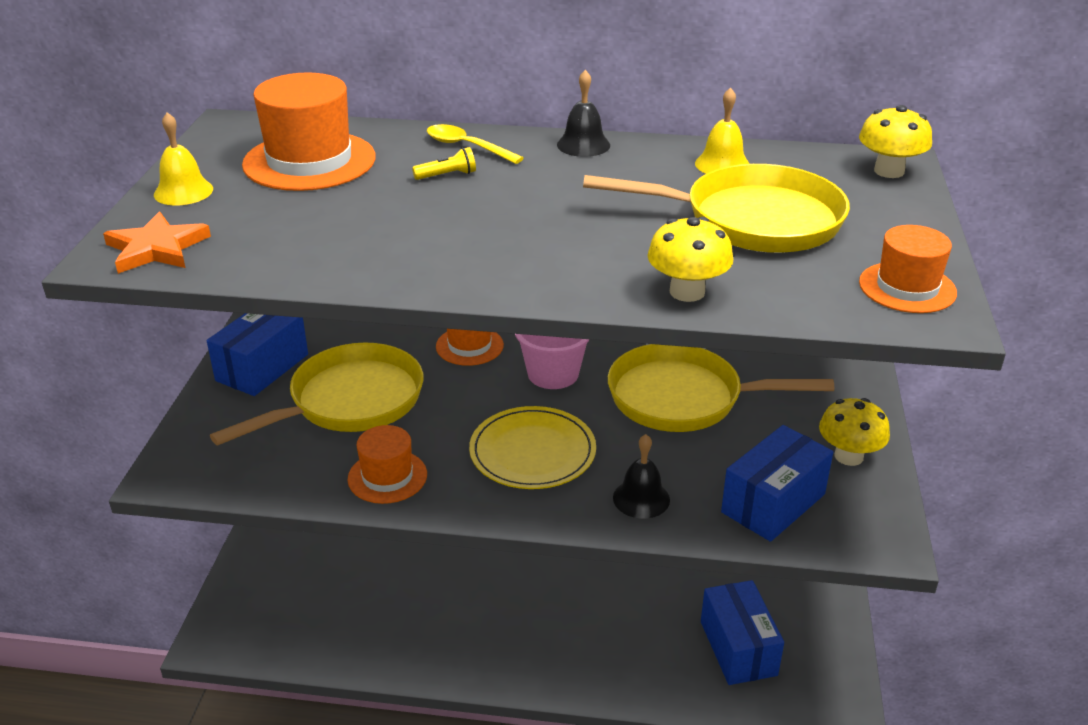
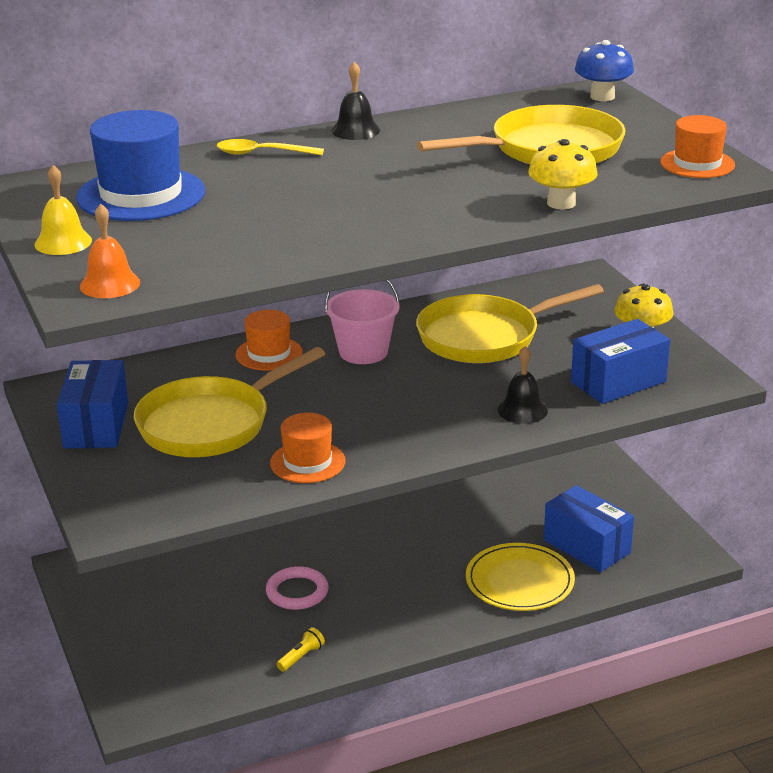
camera: 30 degrees left, 5 degrees down
orange star [103,212,211,274] -> orange bell [80,204,140,298]
yellow pan [210,343,424,446] -> yellow pan turned 150 degrees counterclockwise [134,347,325,457]
orange hat [242,72,376,191] -> blue hat [76,110,205,221]
yellow flashlight [412,147,476,180] -> yellow flashlight moved to [276,627,325,672]
yellow plate [469,406,596,489] -> yellow plate moved to [466,543,575,611]
yellow bell [695,87,750,174] -> none
blue box [721,425,833,542] -> blue box turned 45 degrees clockwise [571,319,670,404]
yellow mushroom [859,105,932,178] -> blue mushroom [575,40,634,101]
none -> pink ring [266,566,328,610]

